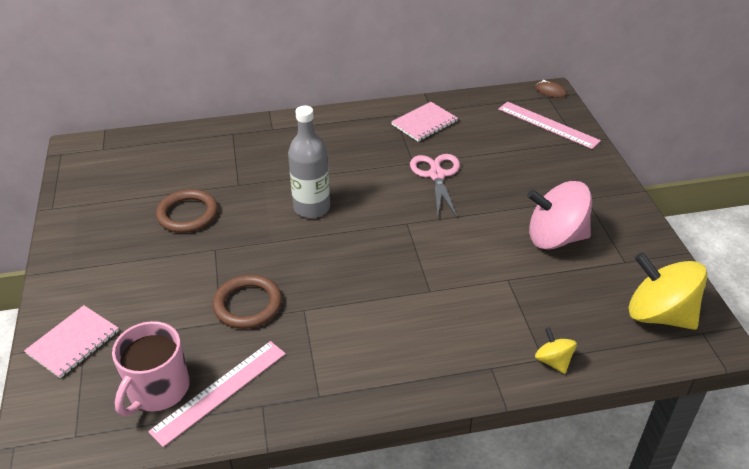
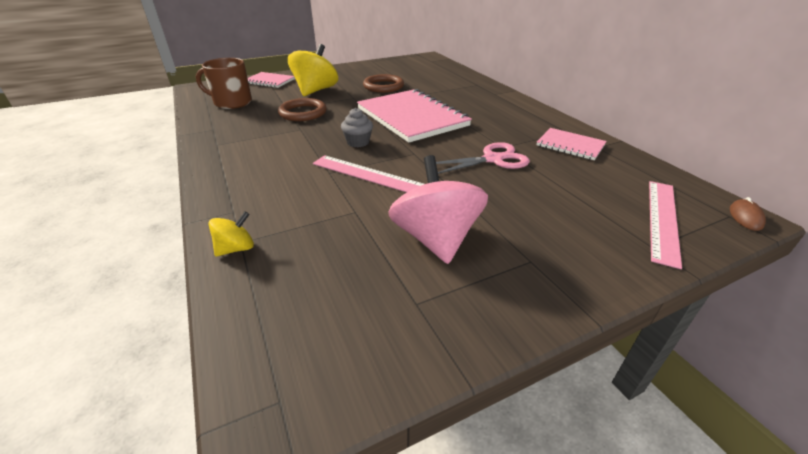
camera: 75 degrees right, 5 degrees down
pink mug [112,321,190,416] -> brown mug [196,58,252,109]
pink ruler [148,341,286,447] -> pink ruler moved to [313,155,424,192]
grey bottle [288,106,330,218] -> pink notebook [357,89,472,143]
yellow spinning top [629,252,707,330] -> yellow spinning top moved to [288,44,338,96]
none -> grey cupcake [341,108,373,147]

